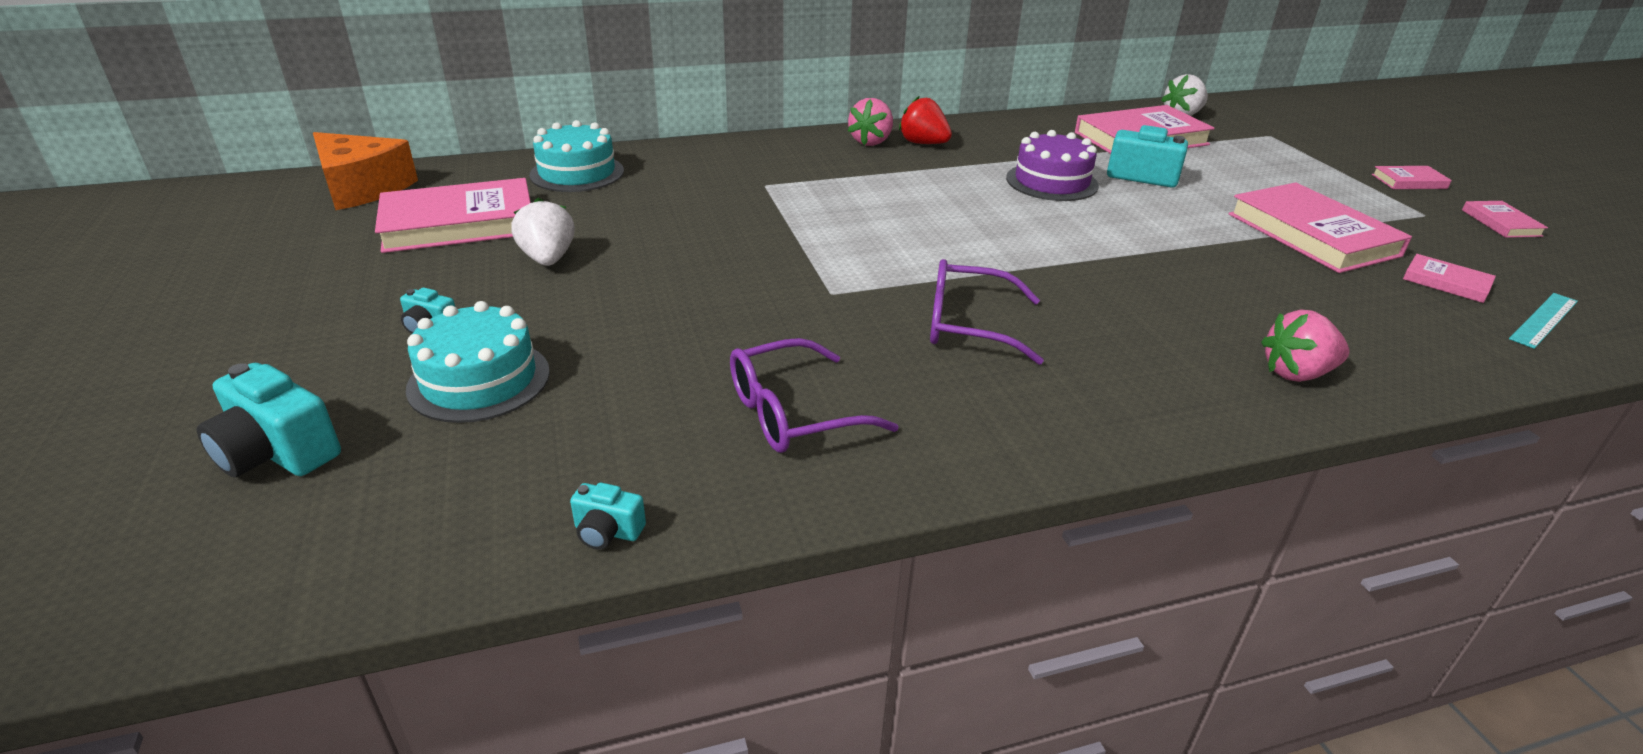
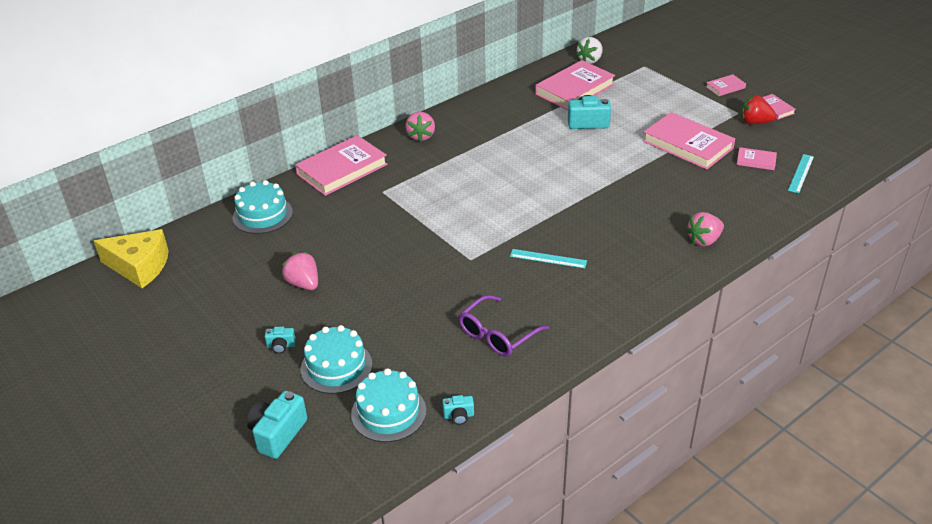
camera: 20 degrees left, 5 degrees up
turquoise camera [197,363,341,477] -> turquoise camera turned 105 degrees clockwise [247,391,307,459]
orange cheese [313,132,418,210] -> yellow cheese [94,229,169,288]
pink book [375,178,531,253] -> pink book moved to [295,135,388,196]
white strawberry [511,198,575,266] -> pink strawberry [282,252,318,290]
red strawberry [899,96,952,144] -> red strawberry moved to [741,95,776,124]
purple glasses [930,259,1044,365] -> turquoise ruler [510,249,587,268]
purple cake [1006,130,1099,201] -> none
none -> turquoise cake [351,368,426,442]

